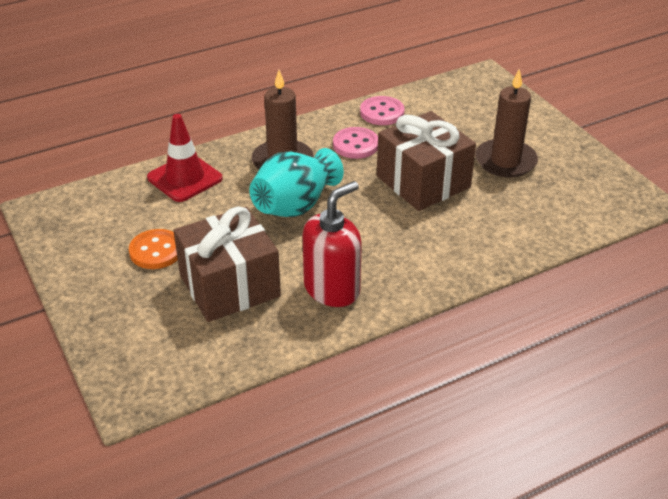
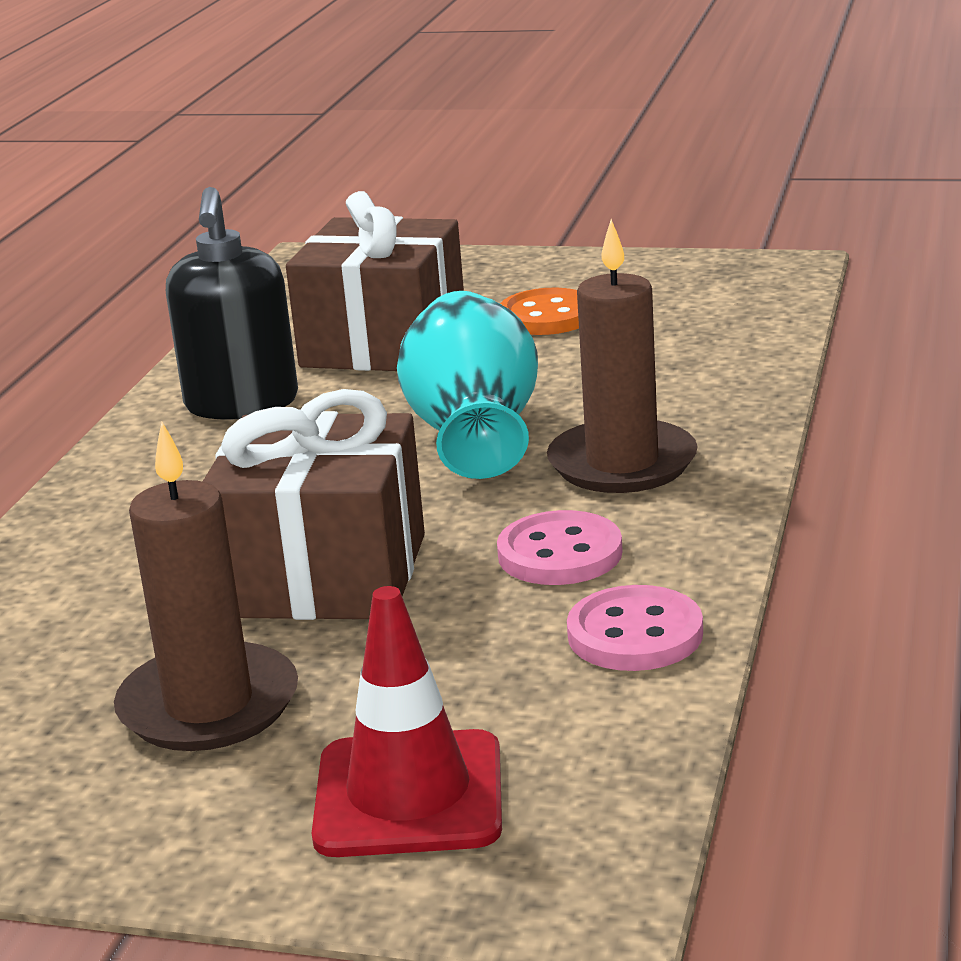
camera: 135 degrees right, 15 degrees down
red traffic cone [147,114,223,202] -> red traffic cone moved to [312,586,502,857]
red soap dispenser [302,181,362,307] -> black soap dispenser [166,187,298,420]

